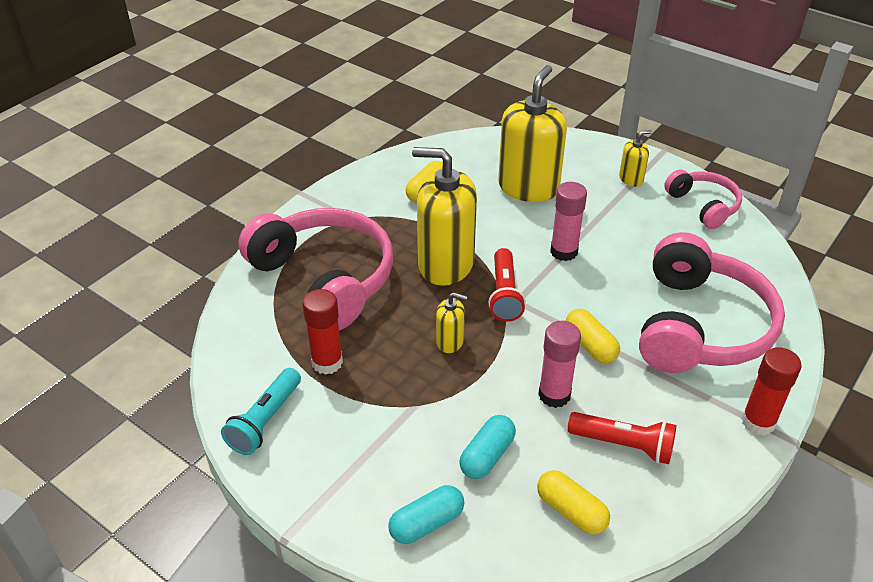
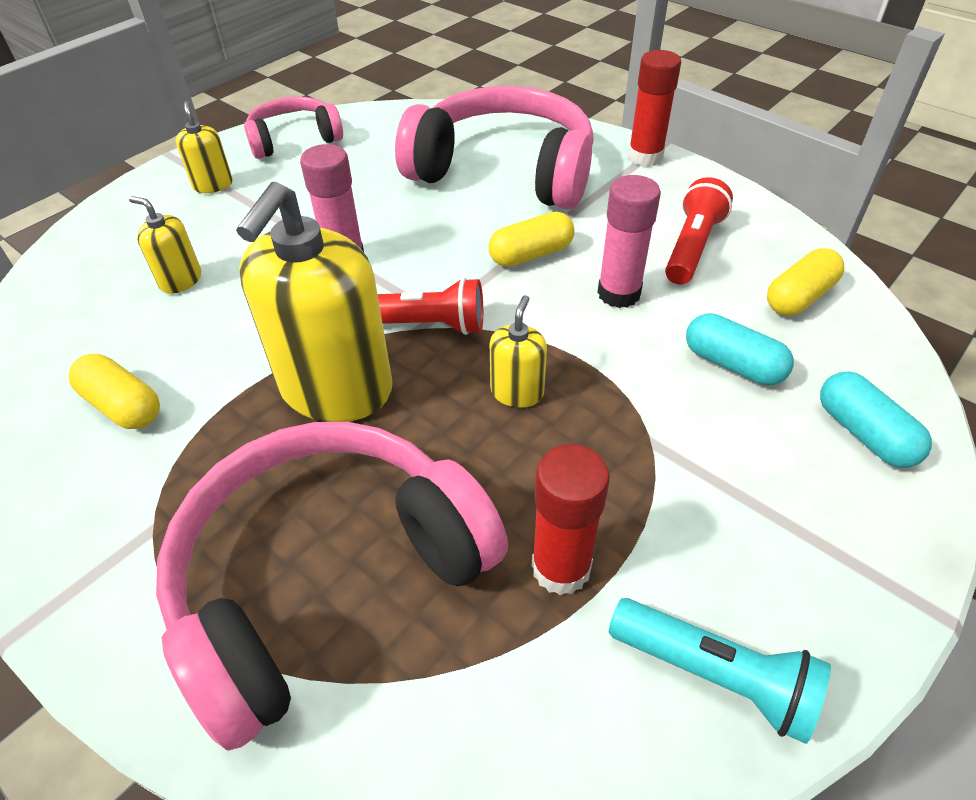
camera: 85 degrees left, 5 degrees up
yellow soap dispenser [498,65,567,202] -> yellow soap dispenser [129,196,201,294], size x0.45

